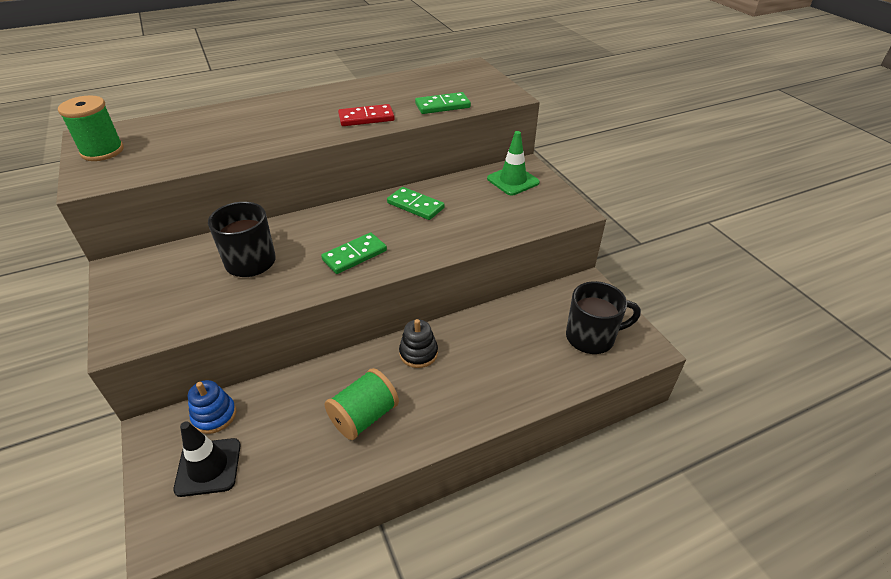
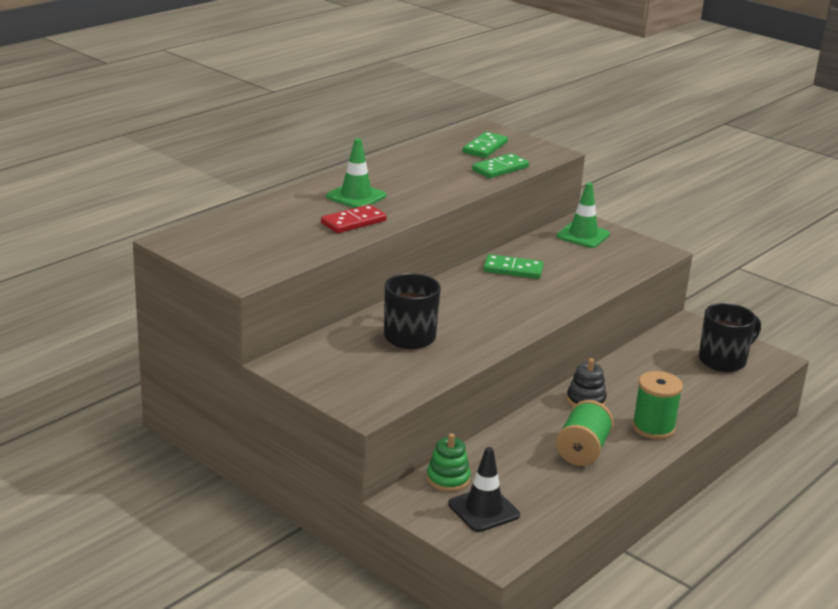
camera: 25 degrees left, 15 degrees down
green spool [58,95,124,161] -> green spool moved to [632,371,683,439]
blue stacking toy [188,380,236,434] -> green stacking toy [427,433,471,492]
green domino [321,232,387,274] -> green domino moved to [463,132,508,158]
red domino [338,104,395,126] -> red domino moved to [321,205,387,233]
none -> green traffic cone [326,138,386,208]

